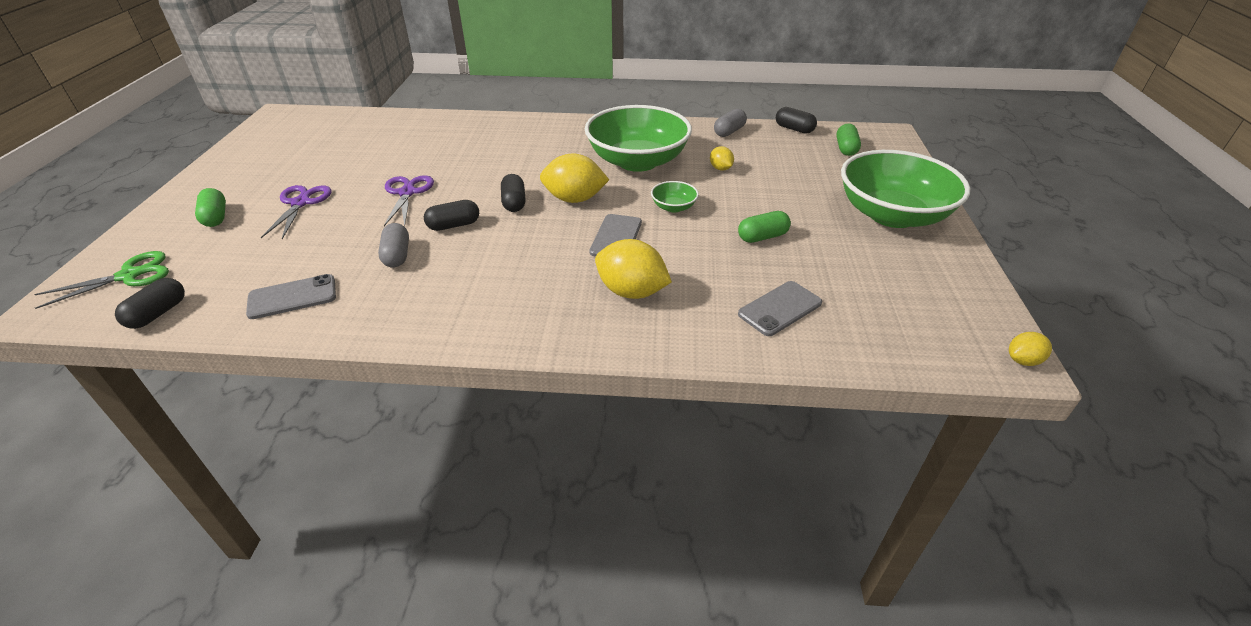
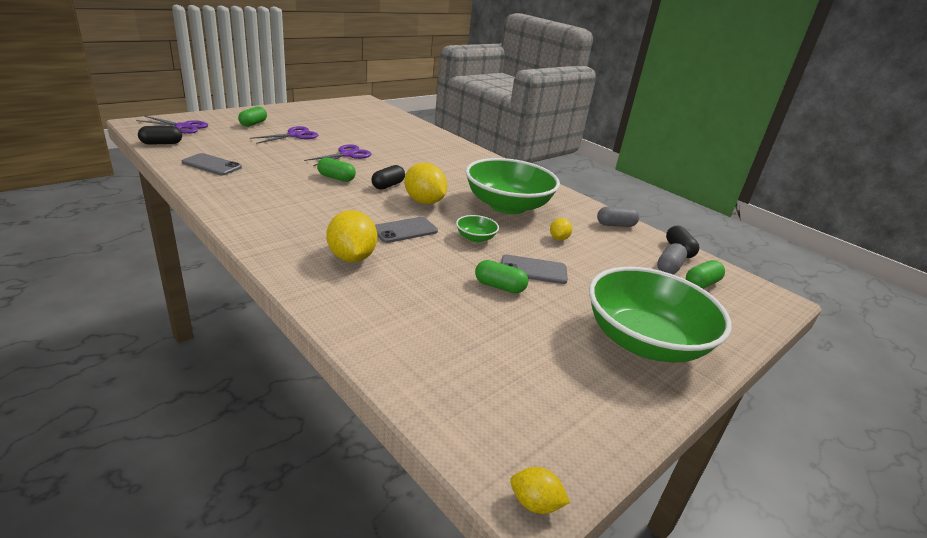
camera: 40 degrees right, 10 degrees down
green scissors [34,251,169,309] -> purple scissors [136,116,208,134]
grey capsule [378,223,409,267] -> grey capsule moved to [657,243,687,274]
black capsule [424,200,479,231] -> green capsule [317,158,356,182]
grey phone [738,281,822,336] -> grey phone moved to [501,255,568,284]

